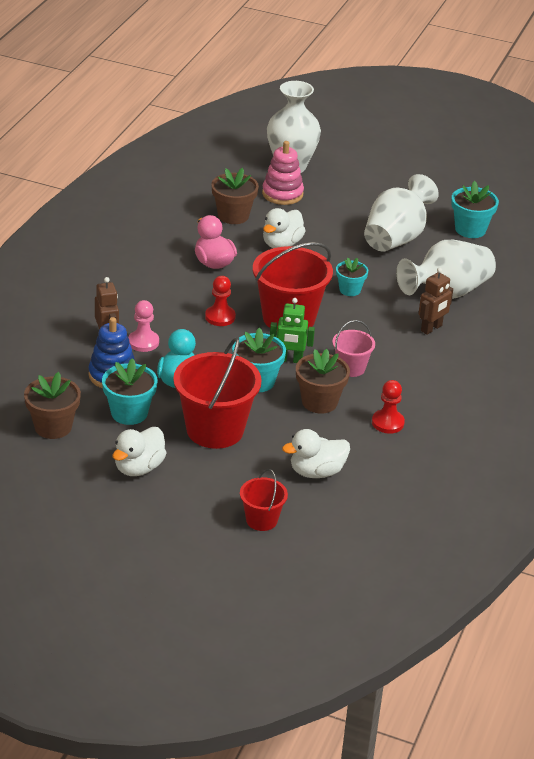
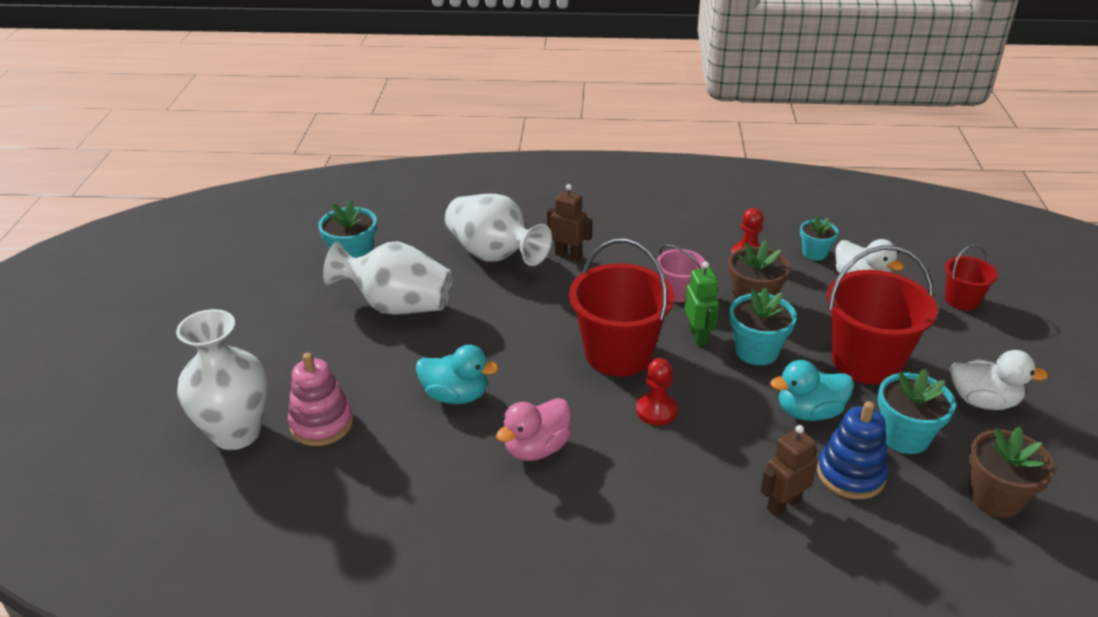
camera: 105 degrees left, 0 degrees up
pink pawn [128,300,159,352] -> none
brown flower pot [211,168,259,224] -> none
white duck [263,208,306,248] -> turquoise duck [416,345,499,404]
turquoise flower pot [336,258,368,296] -> turquoise flower pot moved to [800,215,839,260]

